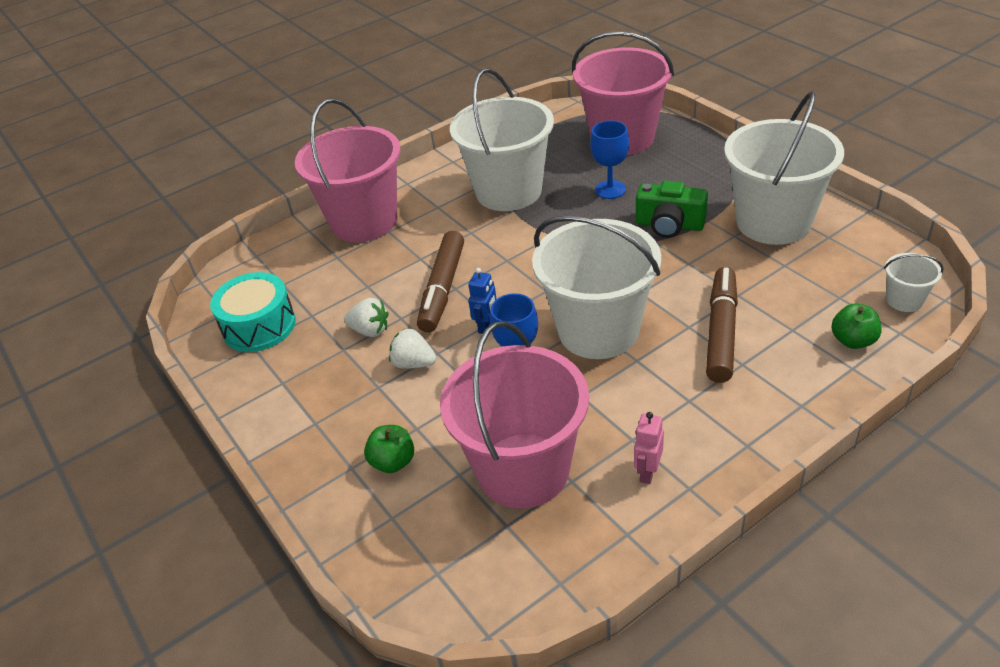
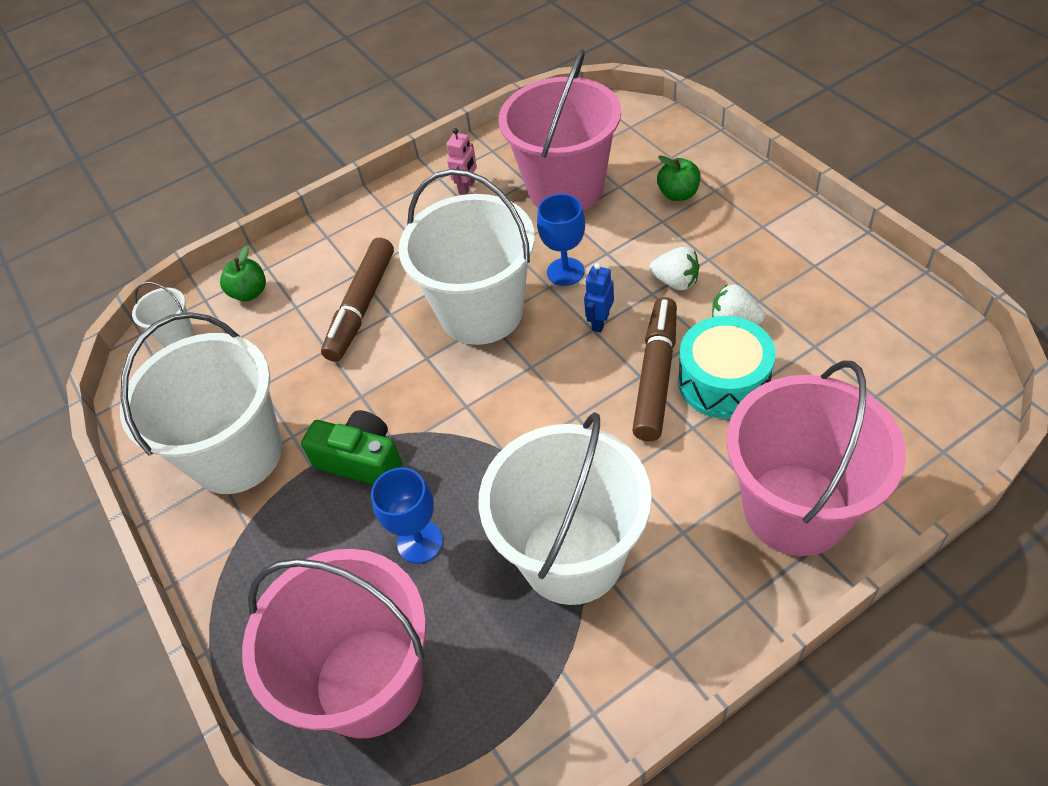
camera: 175 degrees left, 10 degrees up
turquoise drum [210,272,296,352] -> turquoise drum moved to [678,316,776,419]

